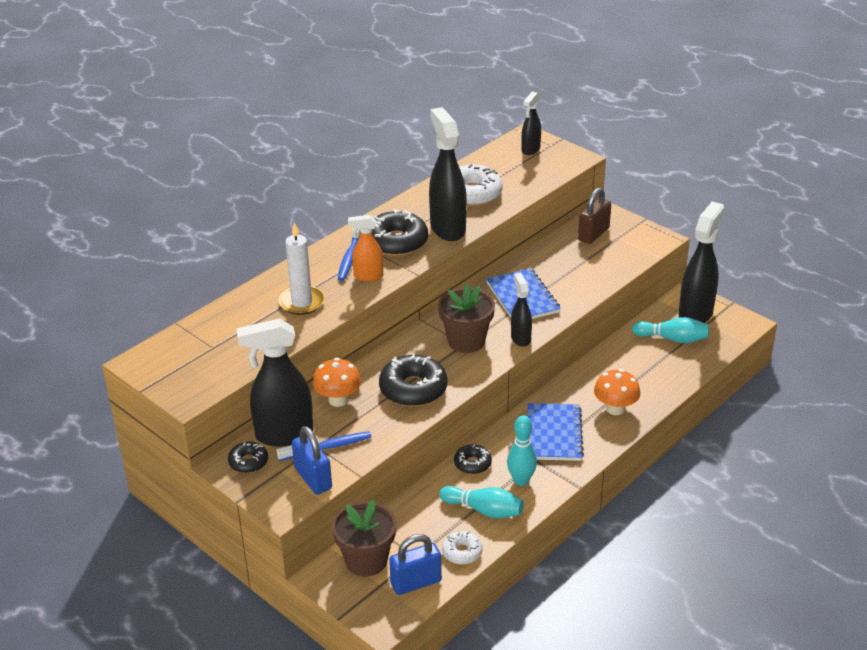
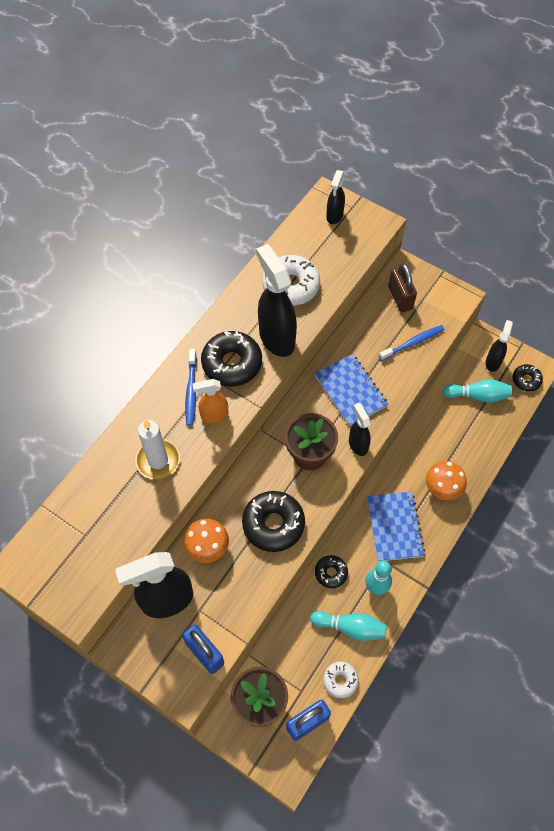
camera: 10 degrees left, 25 degrees up
black donut [228,441,268,473] -> black donut moved to [512,364,543,391]
blue toothbrush [277,431,371,461] -> blue toothbrush moved to [379,325,444,361]
brown padlock [578,188,611,244] -> brown padlock turned 45 degrees counterclockwise [388,263,417,312]
black spray bottle [679,201,724,323] -> black spray bottle [485,320,513,372], size x0.55

